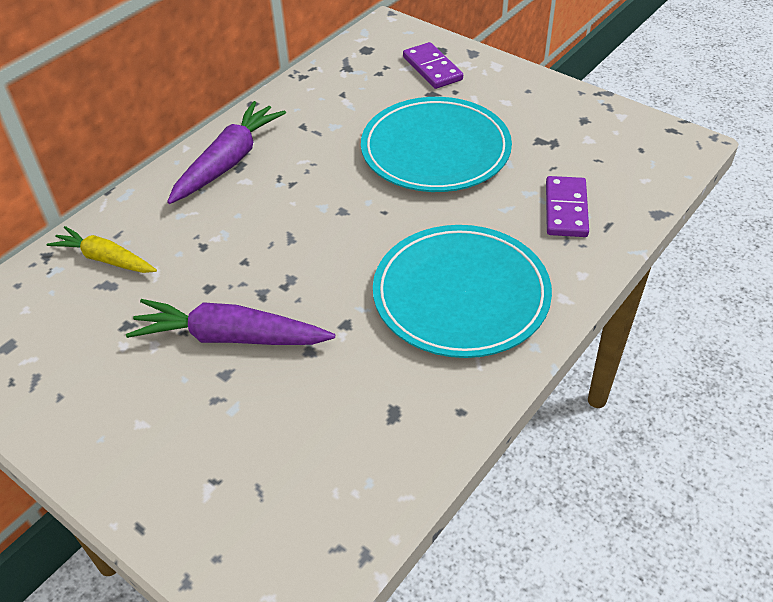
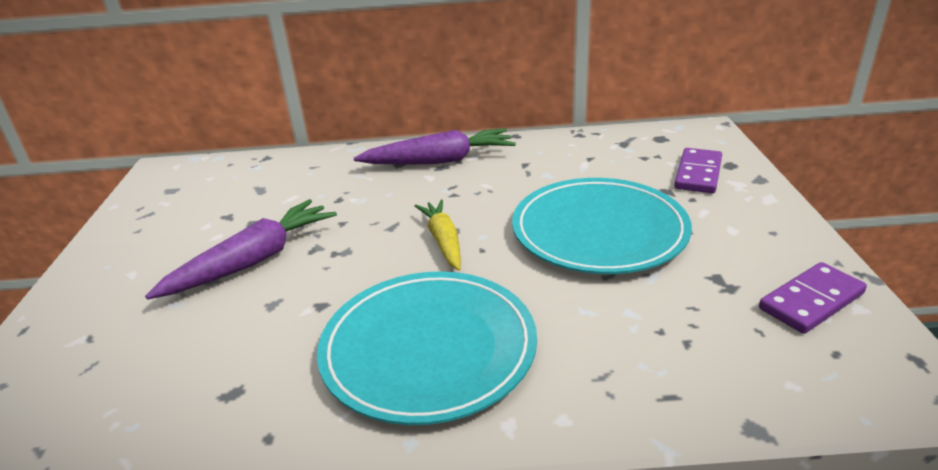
camera: 50 degrees right, 15 degrees down
yellow carrot [46,226,157,273] -> yellow carrot moved to [415,200,461,271]
purple carrot [126,299,335,345] -> purple carrot turned 75 degrees clockwise [145,199,337,300]
purple domino [546,176,589,237] -> purple domino moved to [759,262,867,334]

